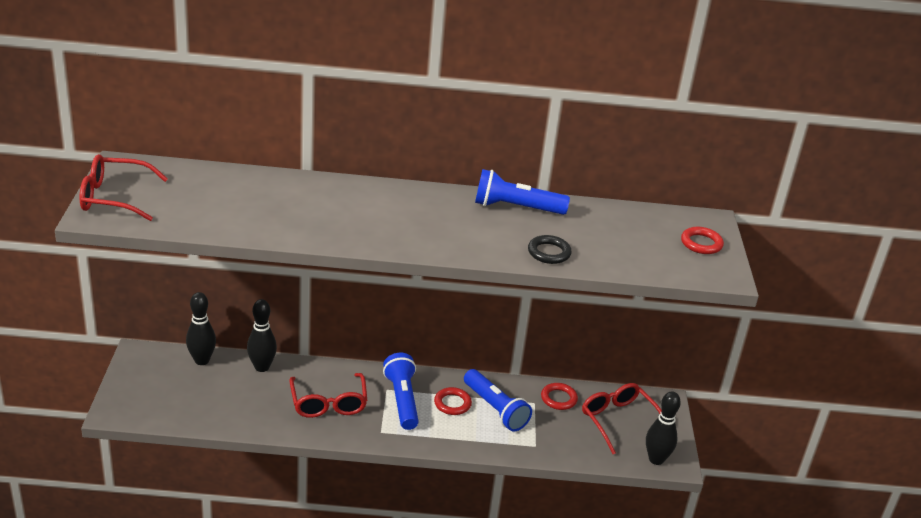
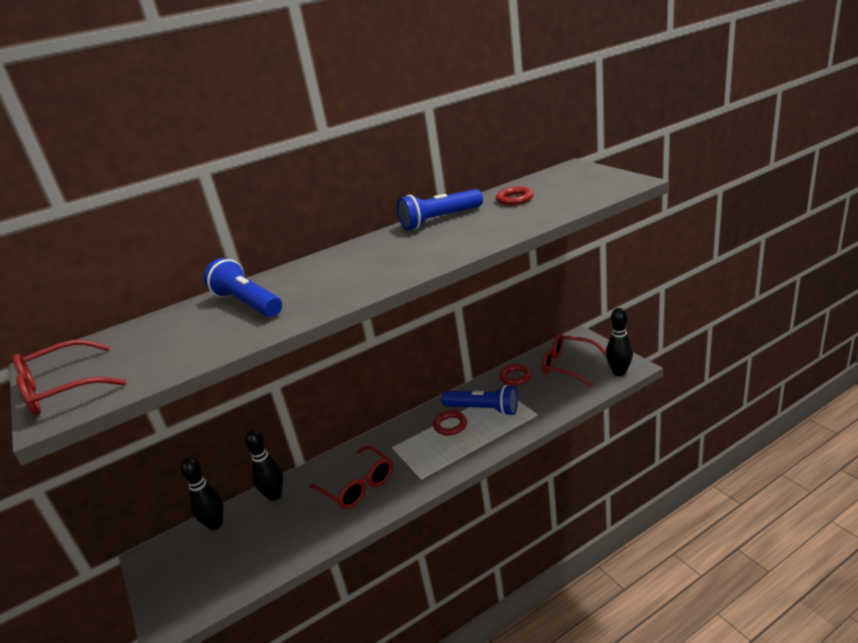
camera: 25 degrees left, 5 degrees down
blue flashlight [383,353,419,430] -> blue flashlight moved to [204,258,282,317]
black ring [528,235,572,264] -> none
red ring [681,227,724,254] -> red ring moved to [496,187,533,205]

